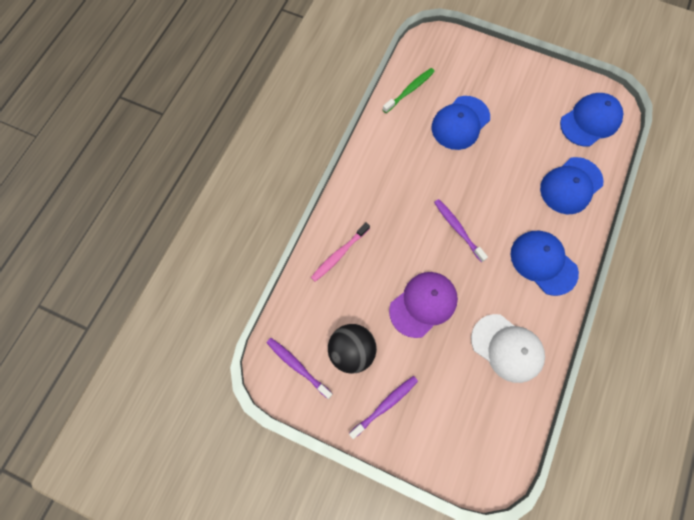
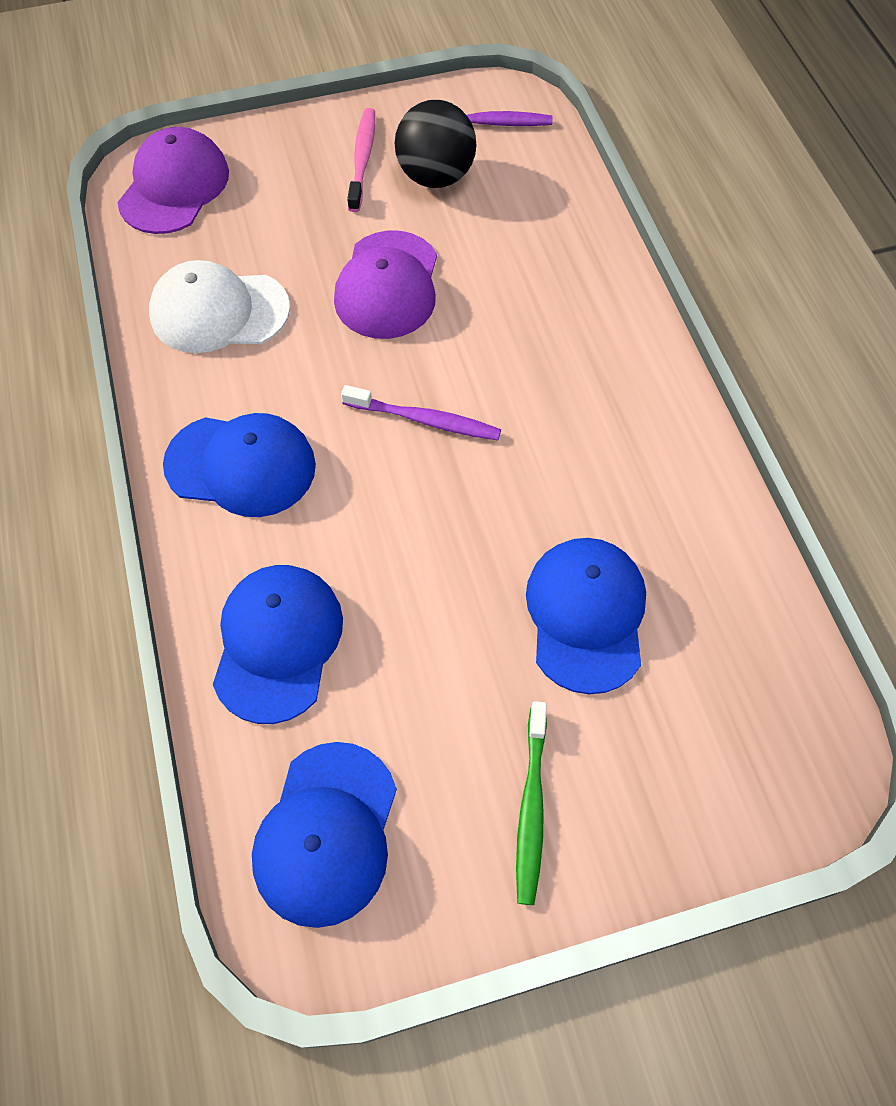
camera: 140 degrees right, 10 degrees down
pink toothbrush [311,222,370,282] -> pink toothbrush moved to [347,108,375,212]
purple toothbrush [349,376,418,439] -> none
green toothbrush [382,68,435,113] -> green toothbrush moved to [516,701,547,905]
none -> purple cap [117,127,229,234]

